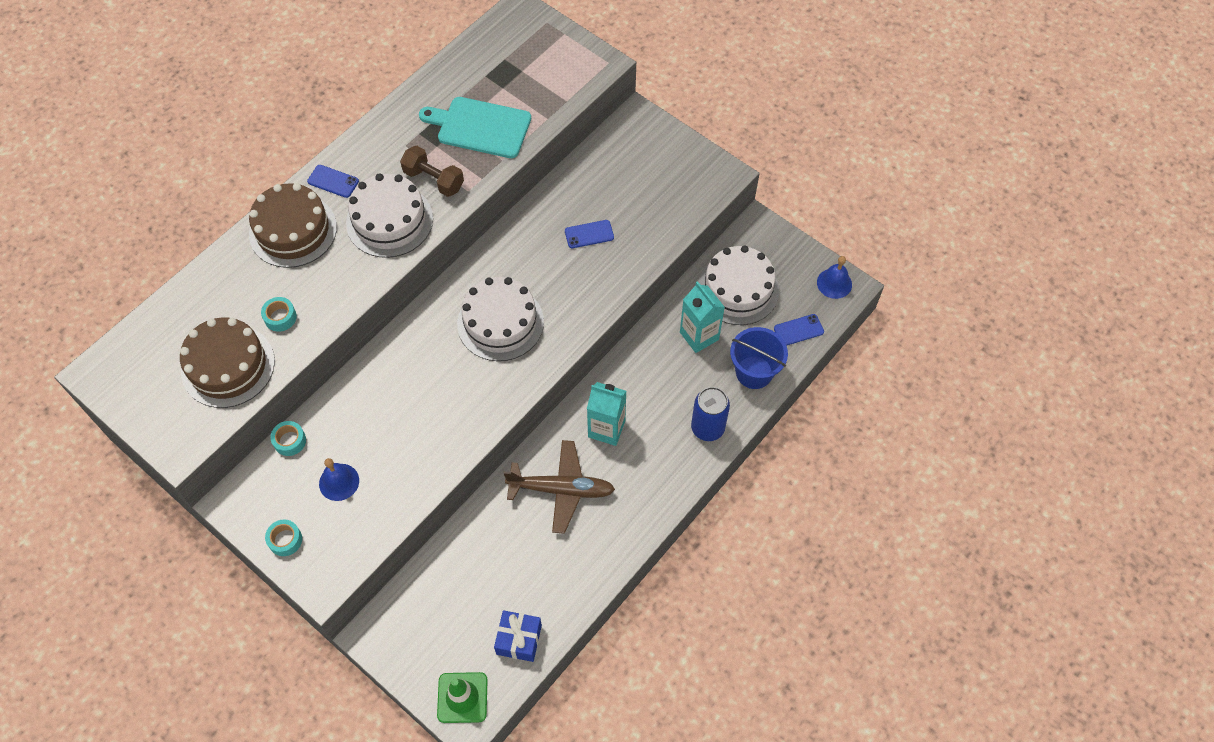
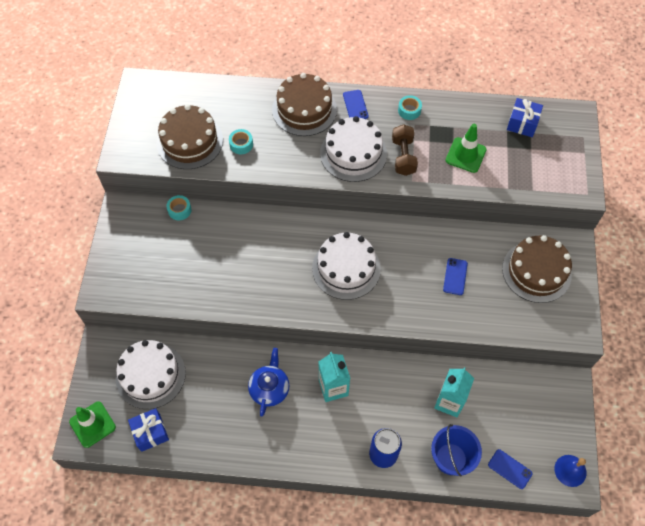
camera: 55 degrees right, 0 degrees up
turquoise tape [265,520,302,556] -> turquoise tape moved to [398,95,422,120]
blue bell [319,458,359,501] -> none
turquoise cutting board [419,97,531,158] -> green traffic cone [446,124,486,173]
brown plane [504,440,615,534] -> blue teapot [248,348,290,417]
blue phone [565,220,614,248] -> blue phone turned 60 degrees clockwise [443,258,468,295]
white cake [698,246,779,325] -> white cake moved to [116,340,186,409]
none -> brown cake [502,235,572,303]
none -> blue gift [507,98,543,137]

